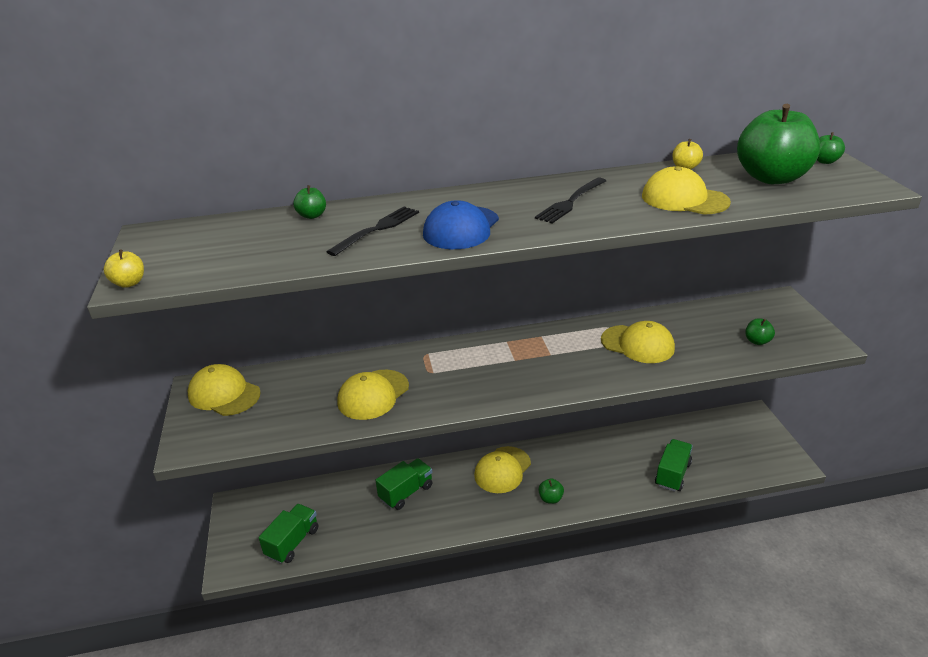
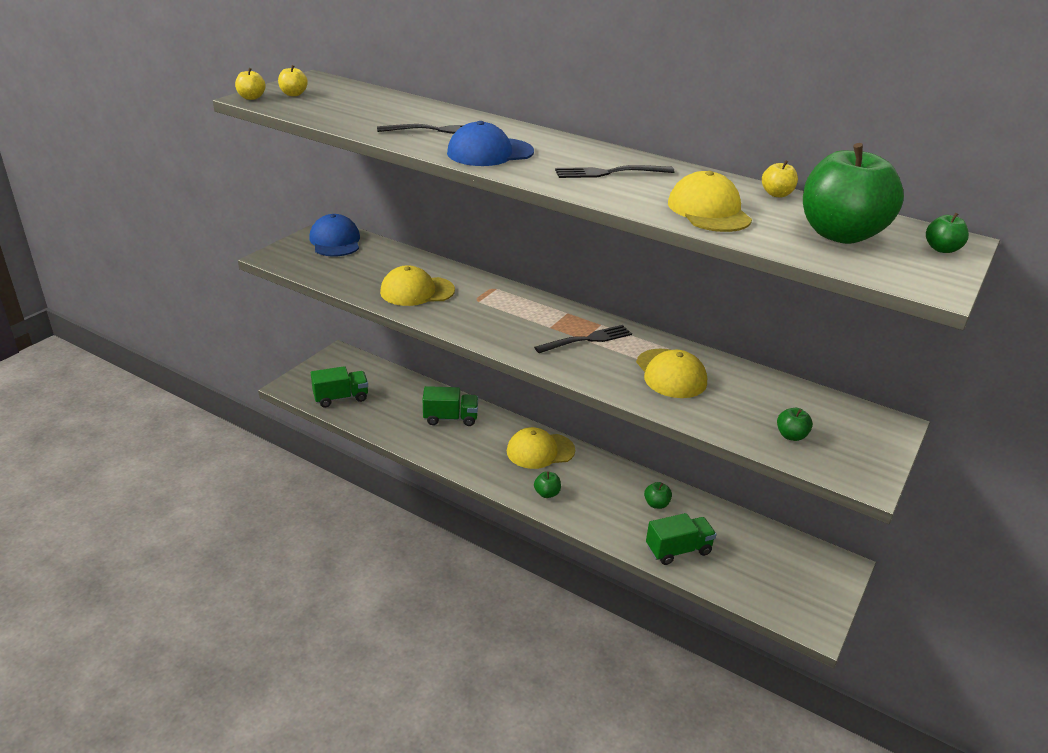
camera: 40 degrees right, 0 degrees up
yellow cap [188,364,261,416] -> blue cap [309,214,360,256]
green apple [293,185,326,219] -> green apple moved to [644,482,672,509]
none -> yellow apple [278,65,308,96]
none -> black fork [534,325,632,353]

